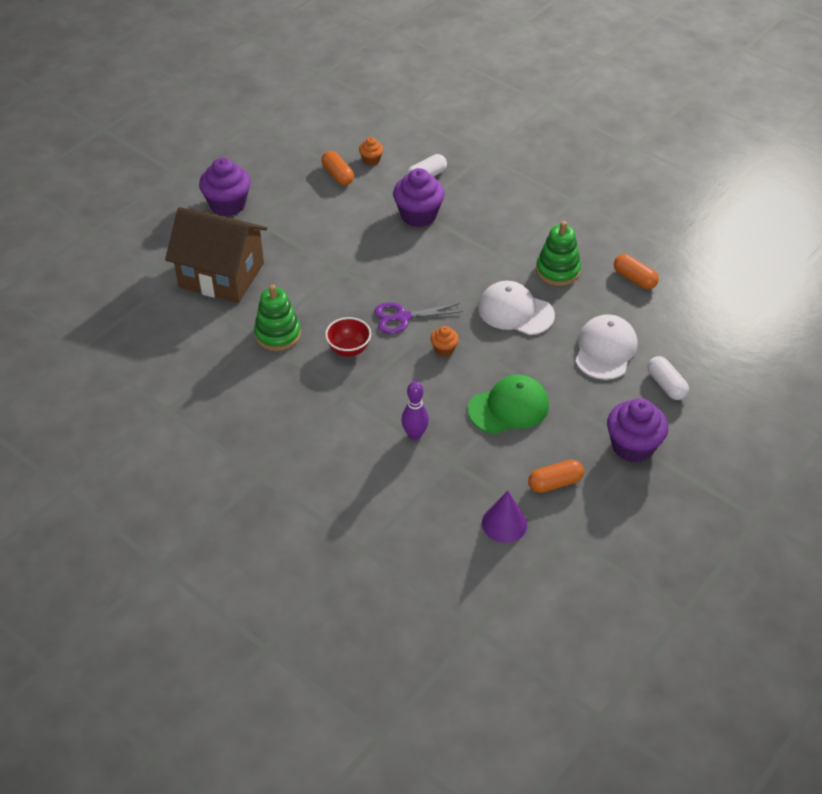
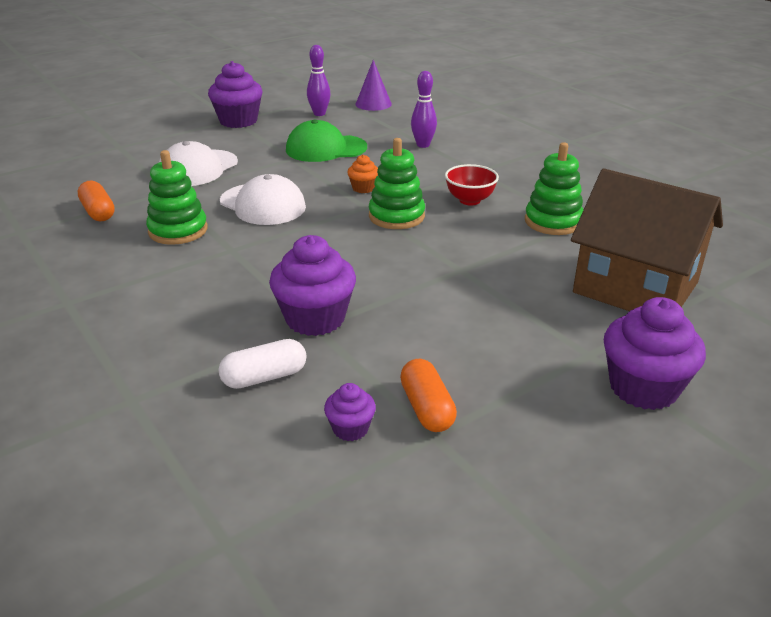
camera: 165 degrees left, 15 degrees down
orange cupcake [359,137,383,166] -> purple cupcake [324,383,376,441]
purple scissors [374,302,463,334] -> green stacking toy [369,138,425,229]
orange capsule [528,460,584,493] -> purple bowling pin [307,45,331,116]
white capsule [648,356,689,400] -> none

